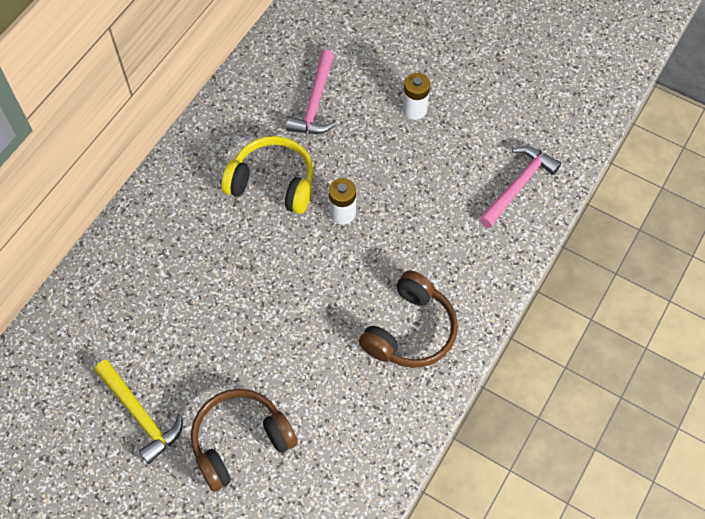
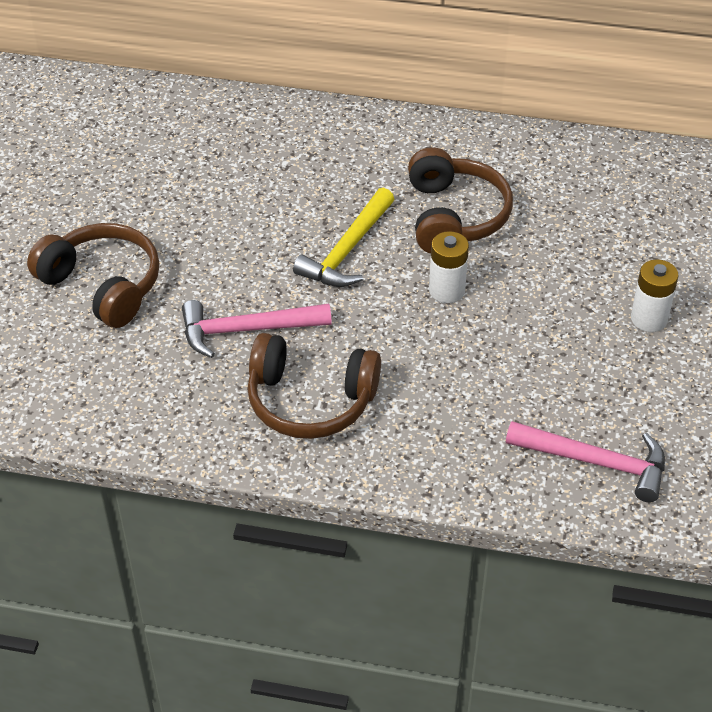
camera: 70 degrees right, 15 degrees down
yellow hammer [94,360,183,464] -> yellow hammer moved to [293,188,394,287]
yellow headphones [222,136,314,214] -> brown headphones [408,147,513,253]
pink hammer [286,50,336,134] -> pink hammer moved to [182,300,332,358]

